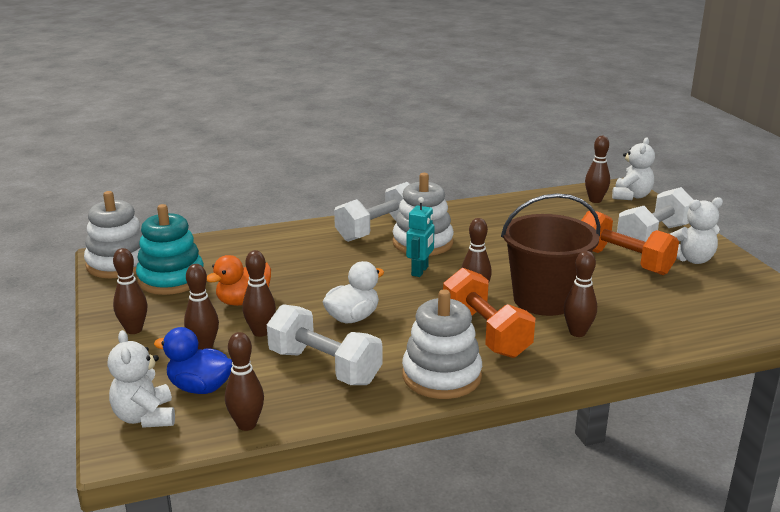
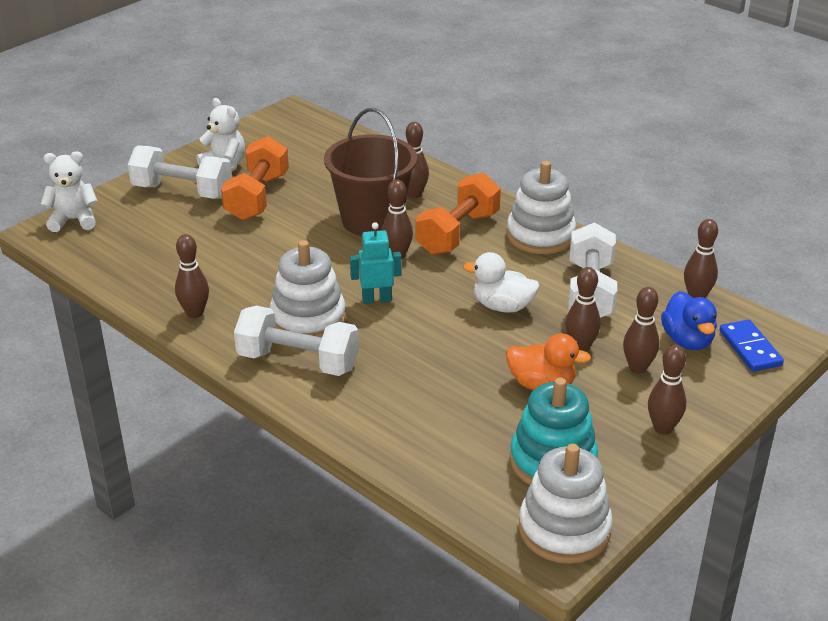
camera: 120 degrees left, 10 degrees up
white teddy bear [108,330,175,428] -> blue domino [720,319,784,372]
brown bowling pin [585,136,610,203] -> brown bowling pin moved to [175,234,209,318]

